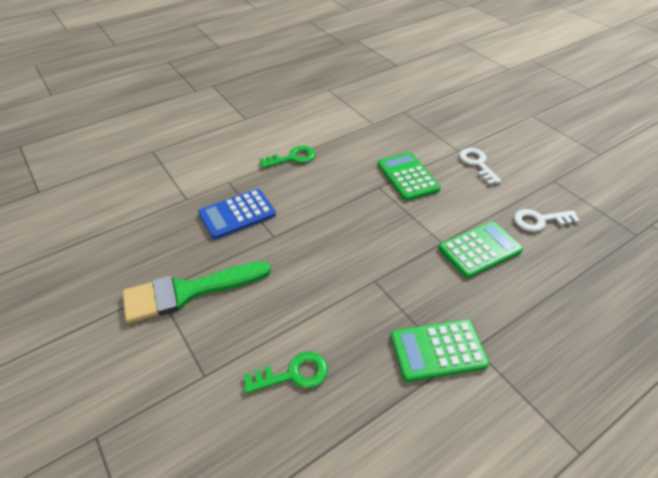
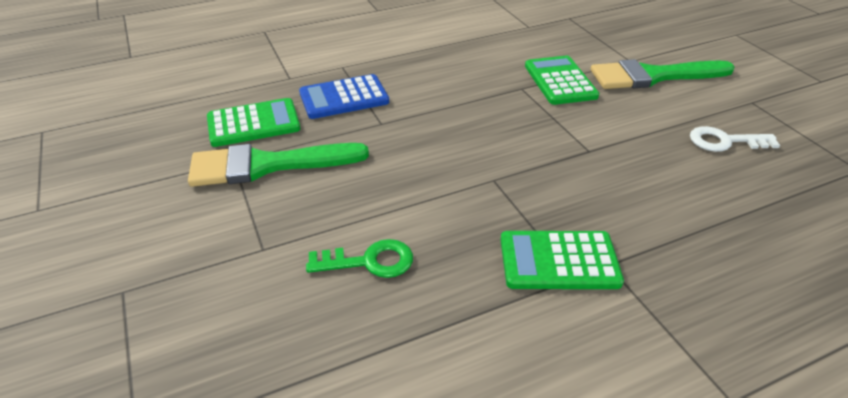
camera: 10 degrees right, 5 degrees down
green key [260,146,316,168] -> none
green calculator [439,221,523,278] -> green calculator moved to [207,98,301,147]
white key [459,148,501,185] -> green brush [591,59,735,89]

